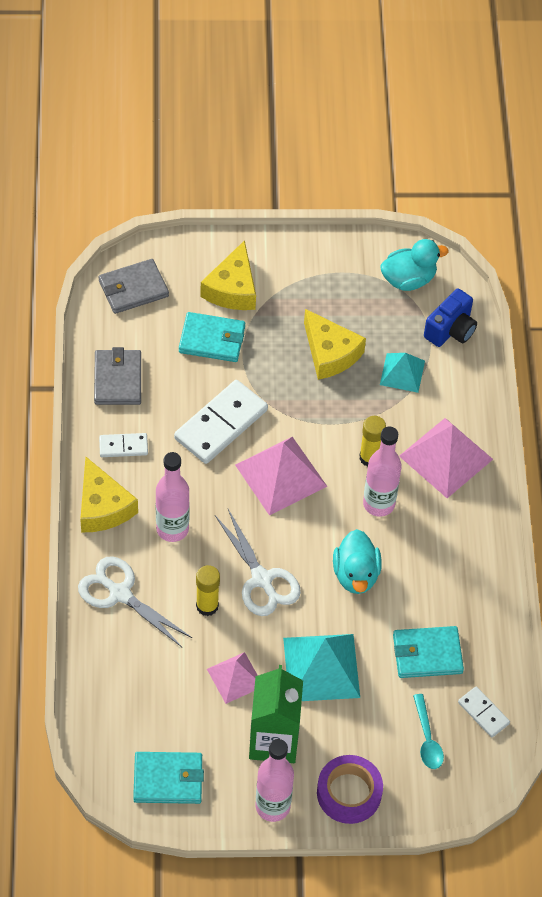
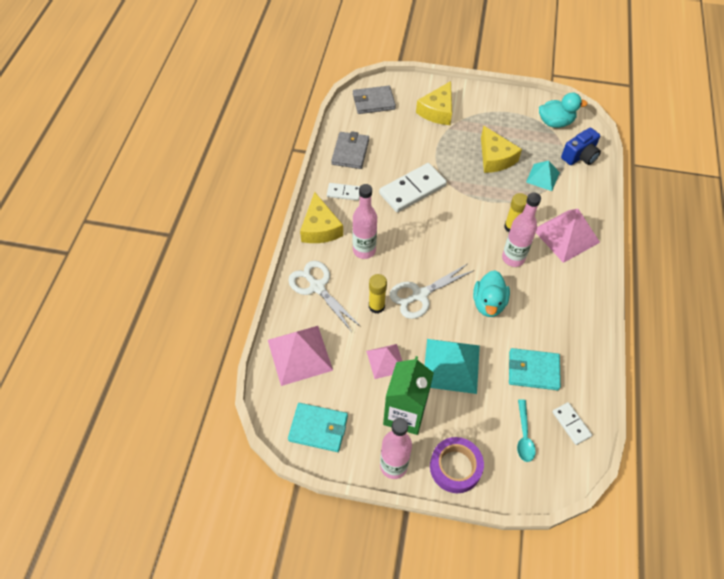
camera: 15 degrees right, 0 degrees up
turquoise wallet [179,312,245,362] -> none
white scissors [215,509,301,616] -> white scissors turned 75 degrees clockwise [389,264,475,319]
pink pyramid [235,437,327,516] -> pink pyramid moved to [268,326,333,386]

